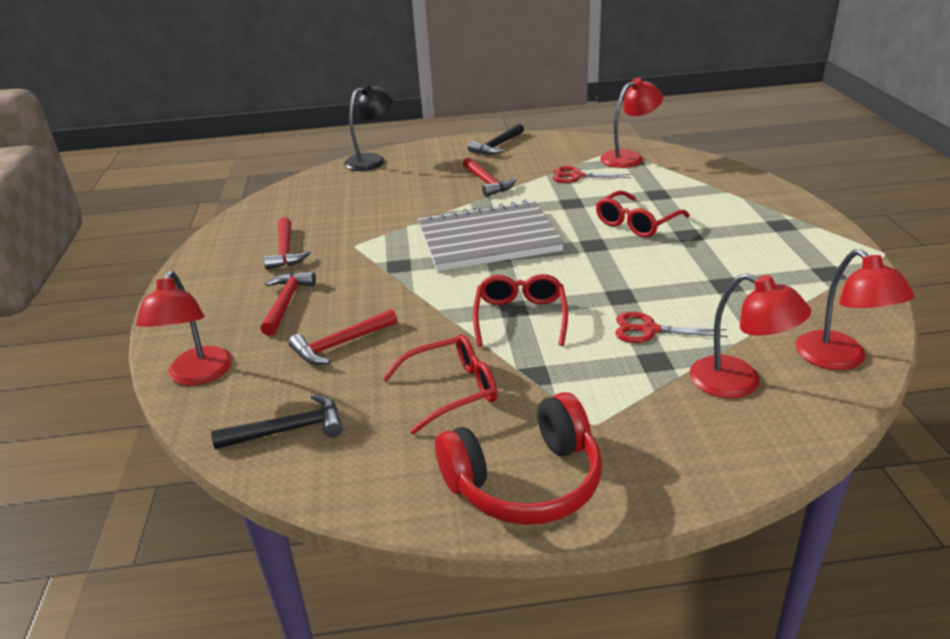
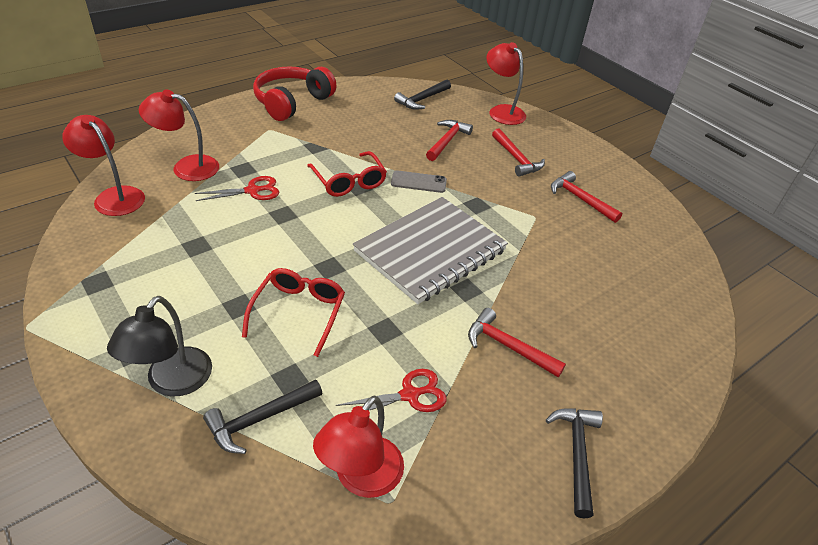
camera: 145 degrees right, 10 degrees up
black lamp [344,83,394,171] -> black lamp moved to [107,296,212,397]
red glasses [382,334,497,435] -> none
none -> black hammer [203,379,322,454]
none -> grey phone [391,170,447,193]

